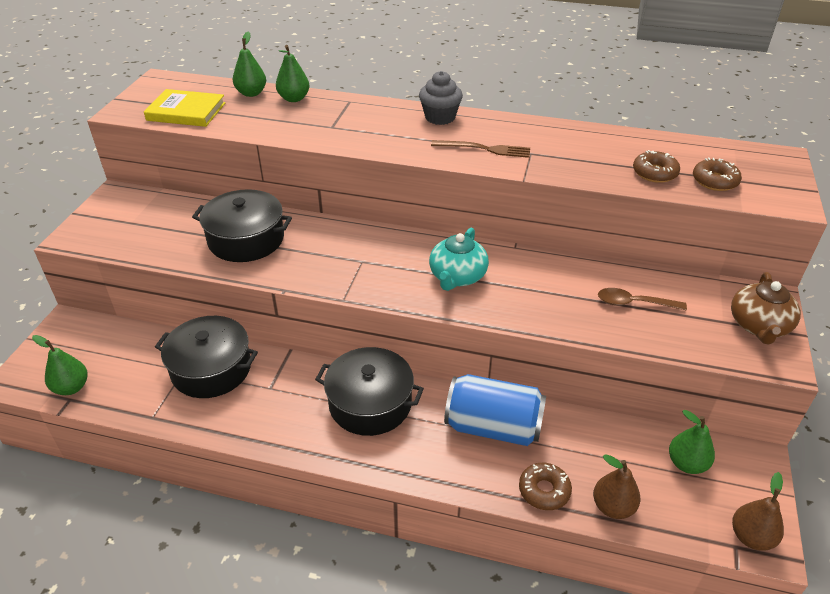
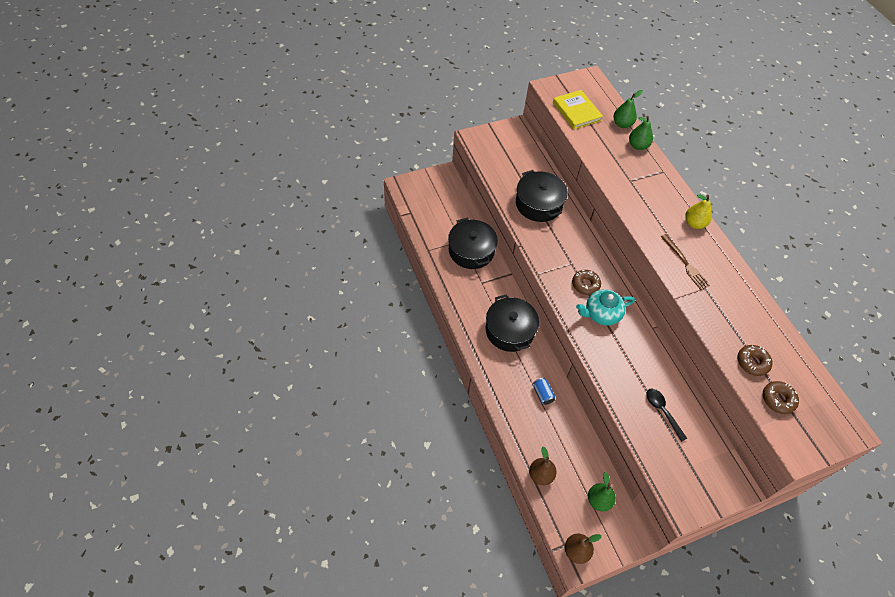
camera: 50 degrees right, 15 degrees up
green pear [32,335,88,395] -> none
grey cupcake [419,71,463,125] -> yellow pear [685,194,712,229]
blue can [444,374,546,446] -> blue can [533,378,555,405], size x0.43
brown donut [519,463,572,510] -> brown donut moved to [572,270,601,295]
brown spoon [598,288,687,310] -> black spoon [646,388,687,442]
brown teapot [731,272,801,344] -> none

